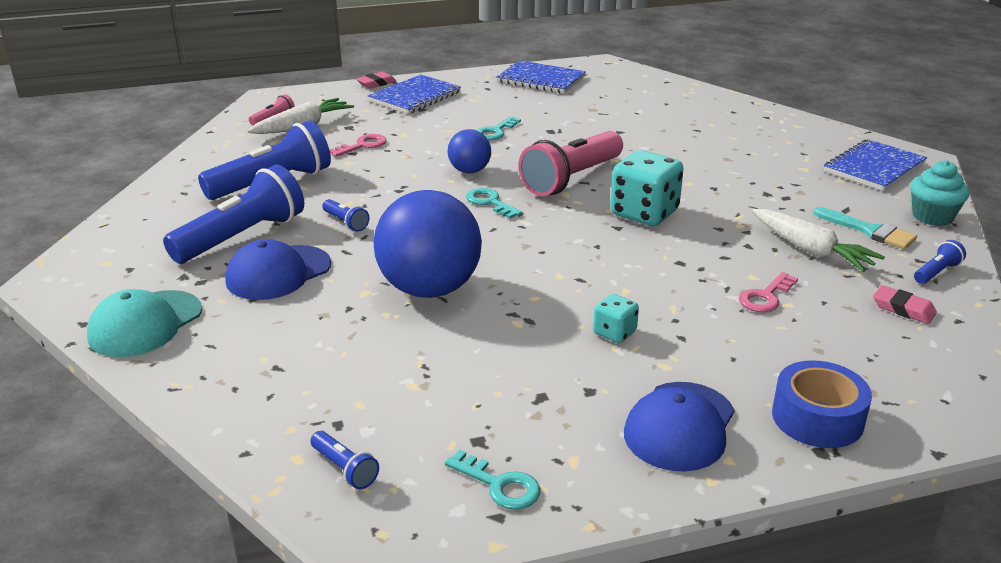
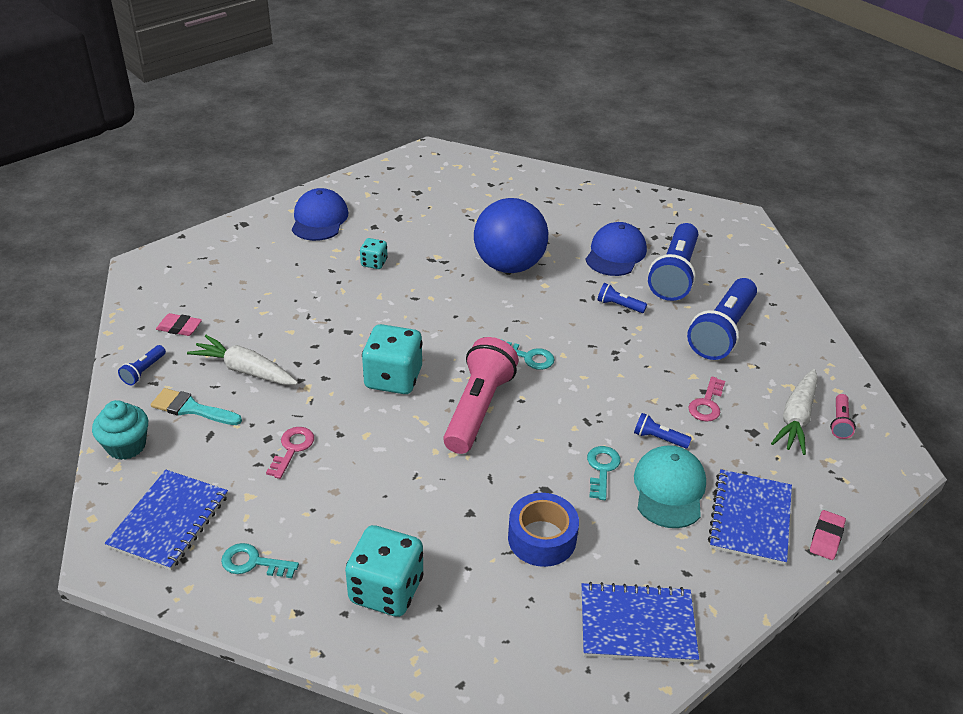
camera: 155 degrees right, 10 degrees up
turquoise cap [87,289,202,357] -> turquoise cap moved to [634,445,706,528]
blue flashlight [310,431,379,489] -> blue flashlight moved to [634,413,692,449]
turquoise key [445,450,540,510] -> turquoise key moved to [221,543,299,578]
blue ball [448,129,491,173] -> none
pink key [739,272,798,312] -> pink key moved to [266,427,314,479]
blue tape [772,360,872,448] -> blue tape moved to [508,493,579,567]
none -> turquoise dice [345,525,424,617]

